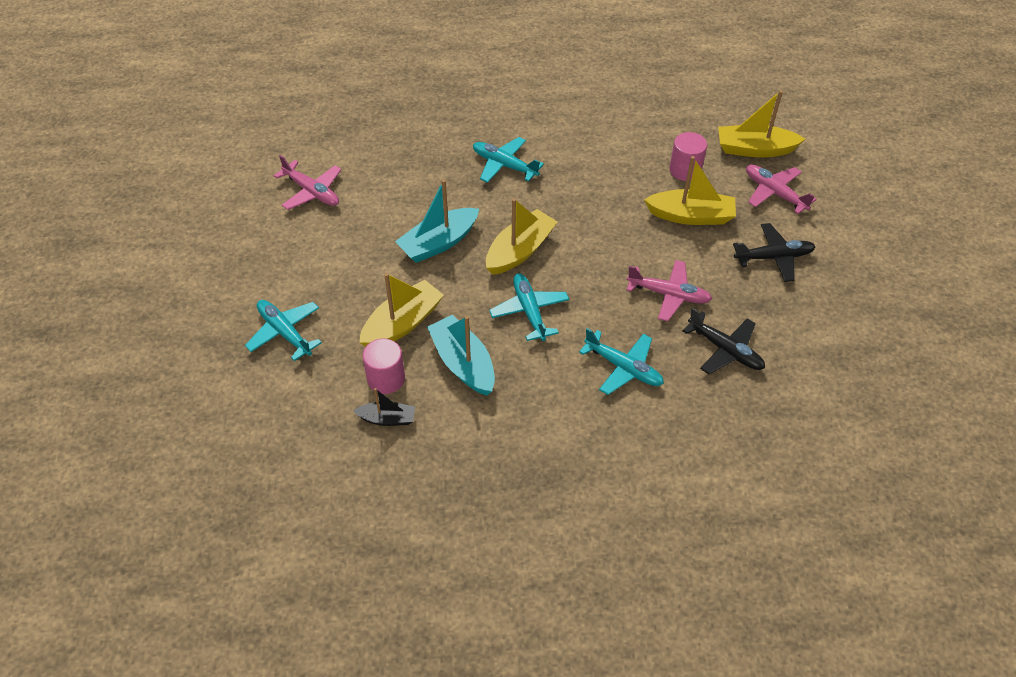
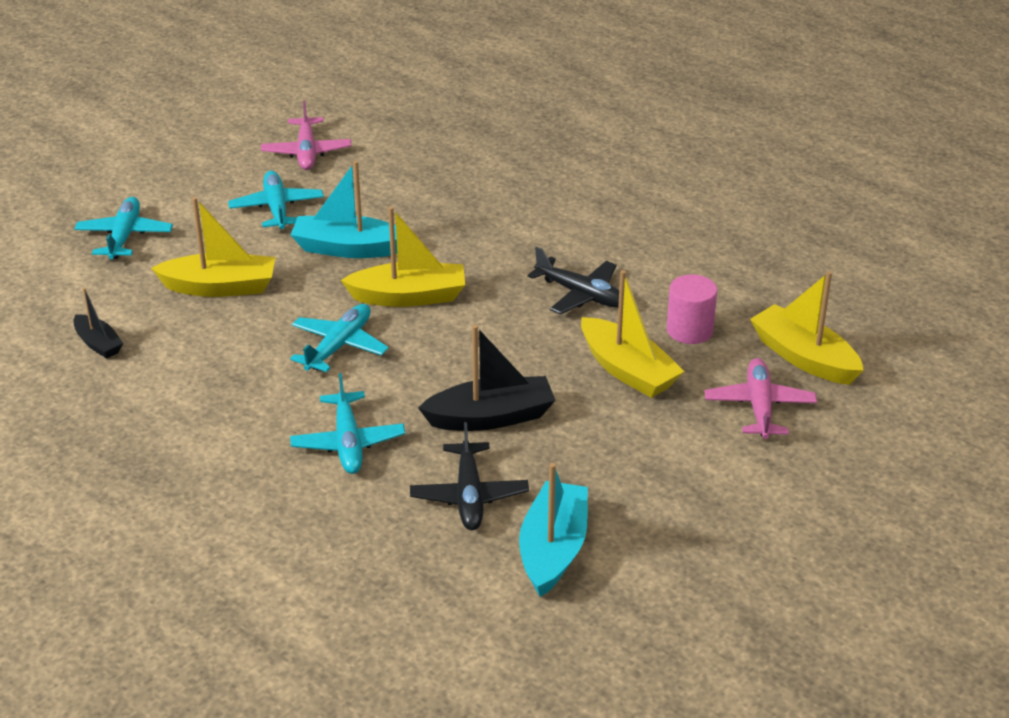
camera: 45 degrees right, 15 degrees down
pink cylinder [363,338,405,394] -> none
turquoise boat [427,315,495,396] -> turquoise boat moved to [519,463,588,597]
turquoise plane [473,137,544,183] -> turquoise plane moved to [228,171,324,229]
pink plane [627,260,712,321] -> black boat [418,325,556,431]
black plane [733,223,816,282] -> black plane moved to [527,247,619,314]

